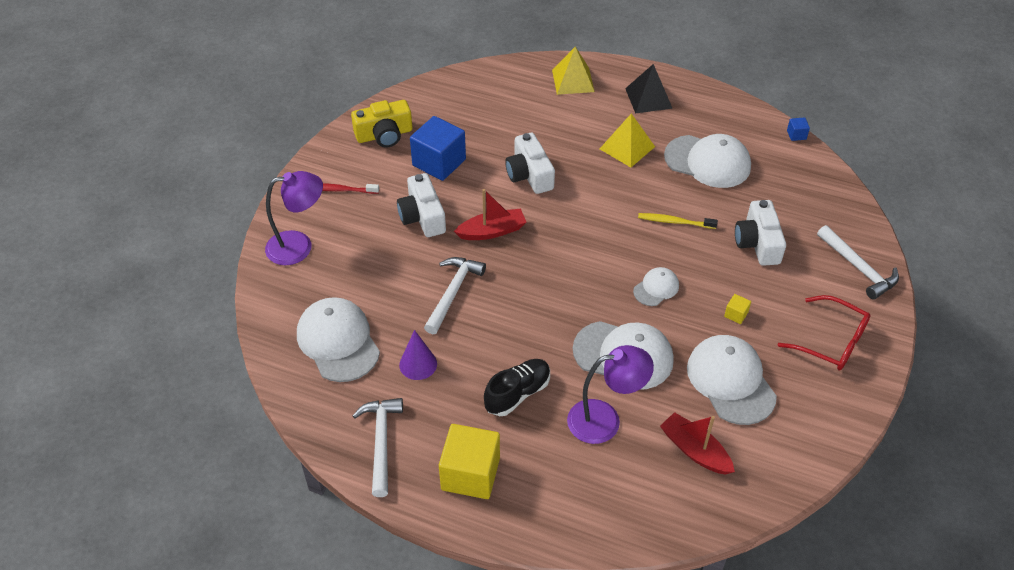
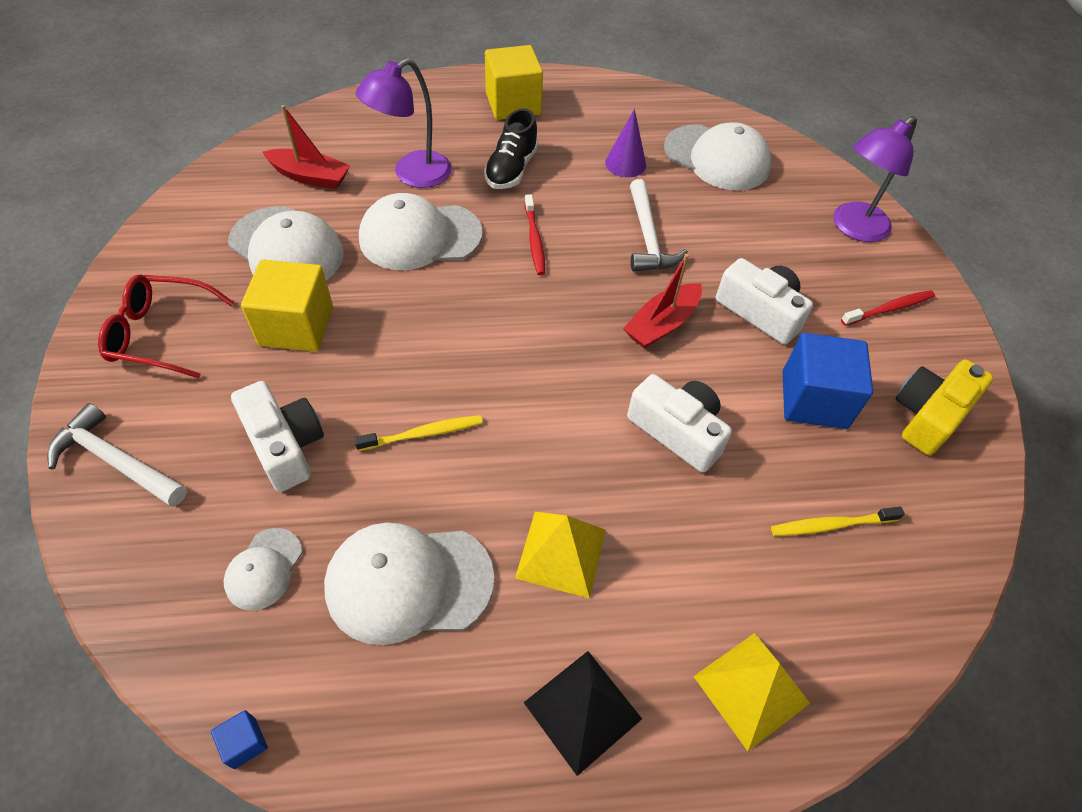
camera: 150 degrees right, 5 degrees up
white hammer [353,398,403,497] -> none
white cap [633,267,679,306] -> white cap moved to [224,528,302,610]
yellow cube [724,294,751,324] -> yellow cube [241,259,333,352], size x2.39
none -> red toothbrush [525,194,545,275]
none -> yellow toothbrush [771,507,905,536]

